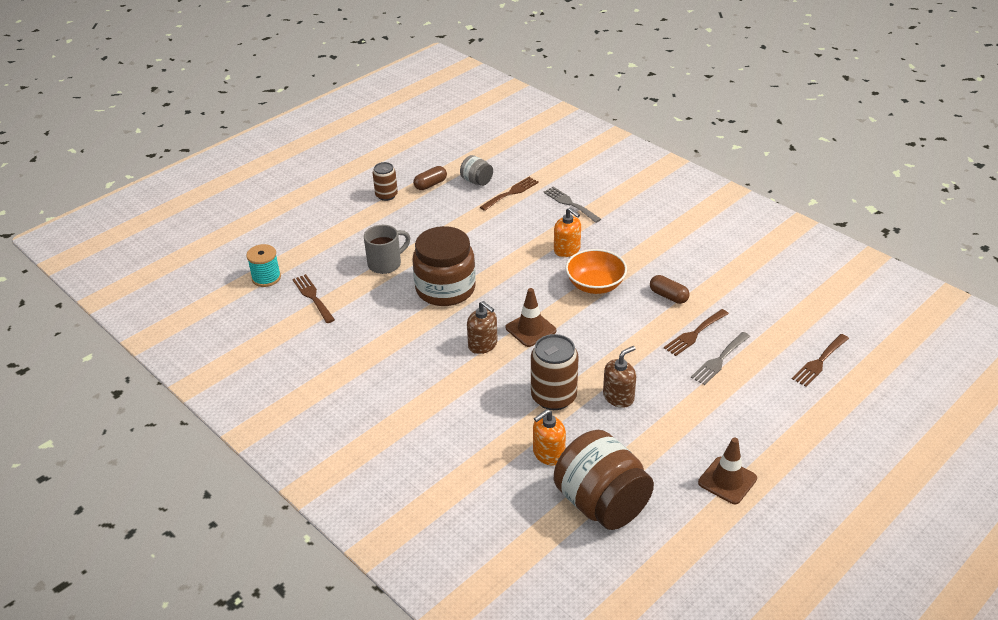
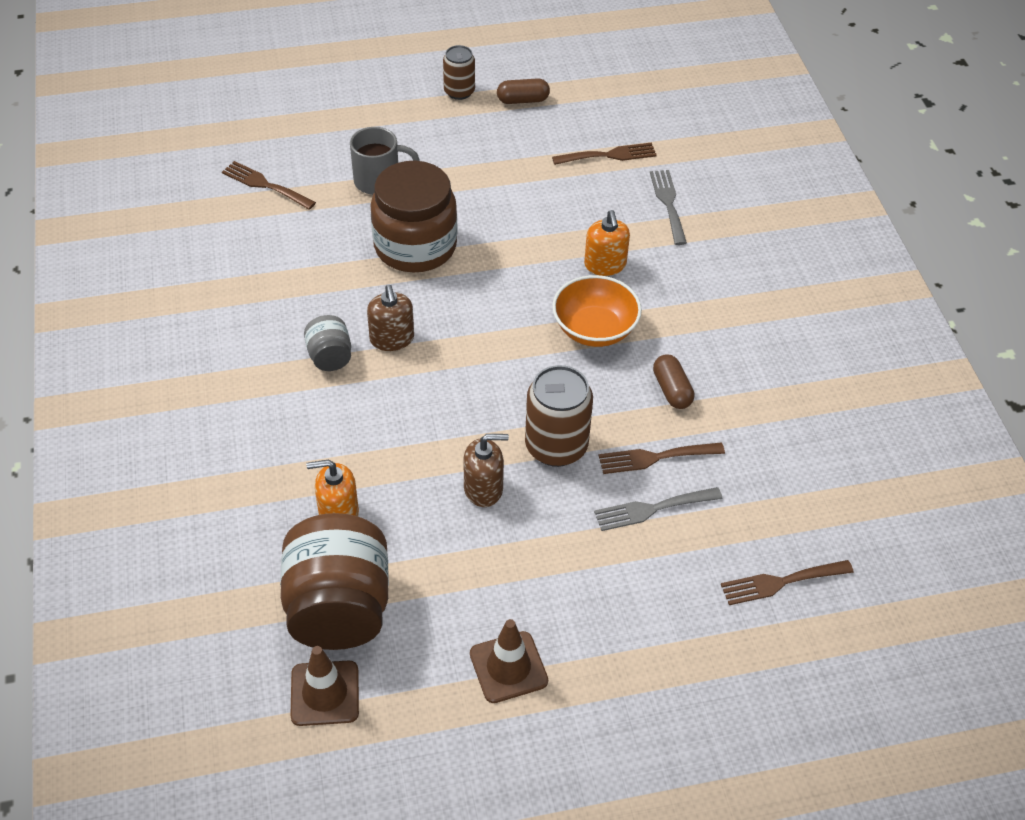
camera: 30 degrees right, 10 degrees up
turquoise spool [246,244,281,287] -> none
brown fork [292,274,335,323] -> brown fork turned 60 degrees counterclockwise [222,161,316,210]
grey jar [460,155,493,186] -> grey jar moved to [304,315,351,371]
brown traffic cone [506,288,556,347] -> brown traffic cone moved to [290,646,359,726]
brown can [531,334,579,410] -> brown can moved to [525,365,593,467]

